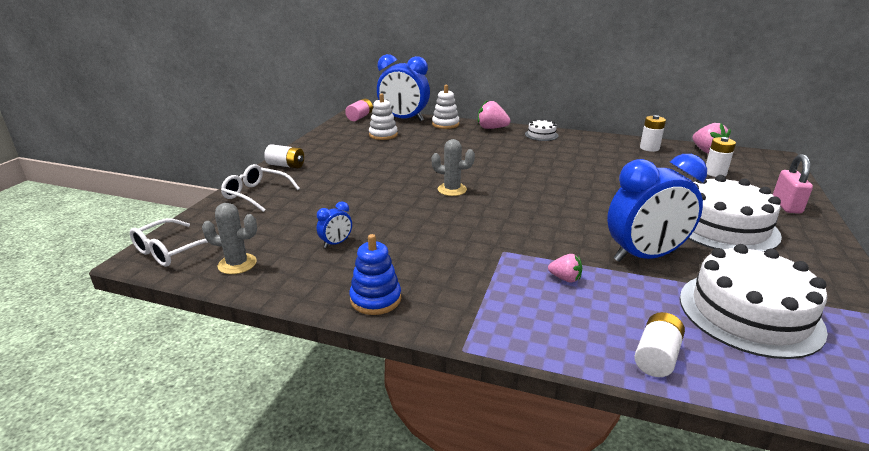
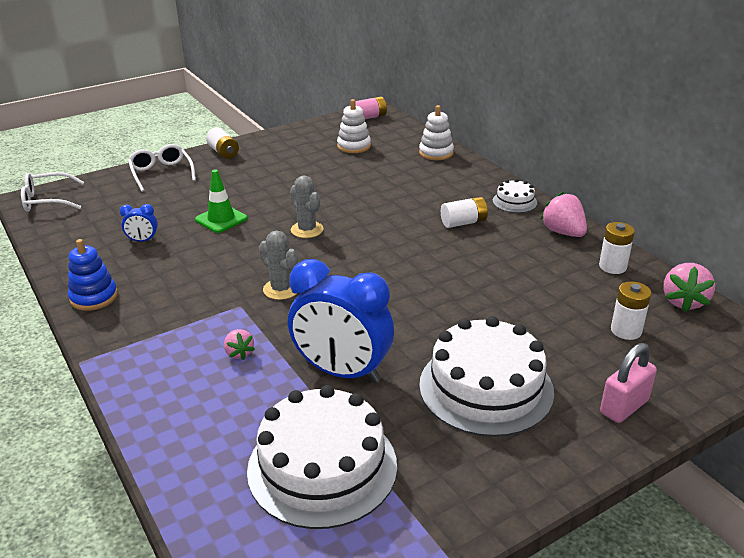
camera: 40 degrees right, 5 degrees up
grey cactus [202,203,257,274] -> grey cactus moved to [259,230,298,300]
blue clock [377,54,430,122] -> none
pink strawberry [478,100,511,129] -> pink strawberry moved to [540,192,587,237]
white battery [634,312,685,377] -> white battery moved to [441,197,488,228]
none -> green traffic cone [195,170,248,233]

